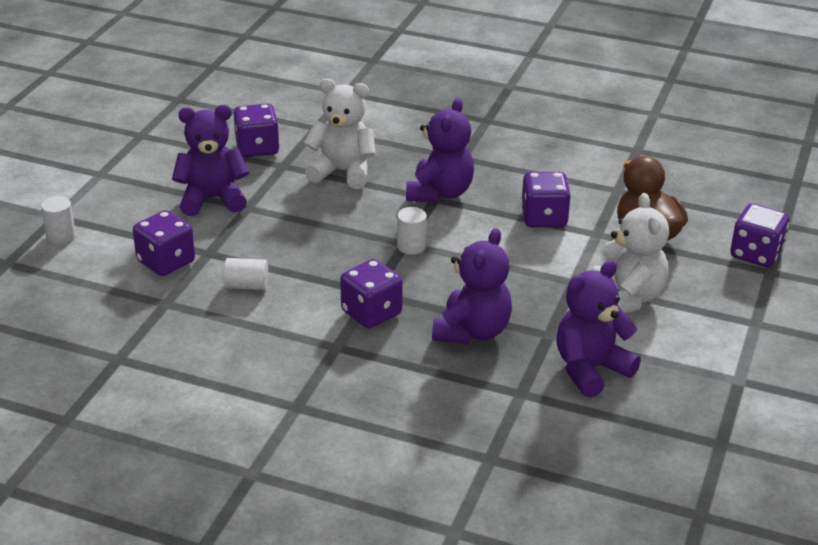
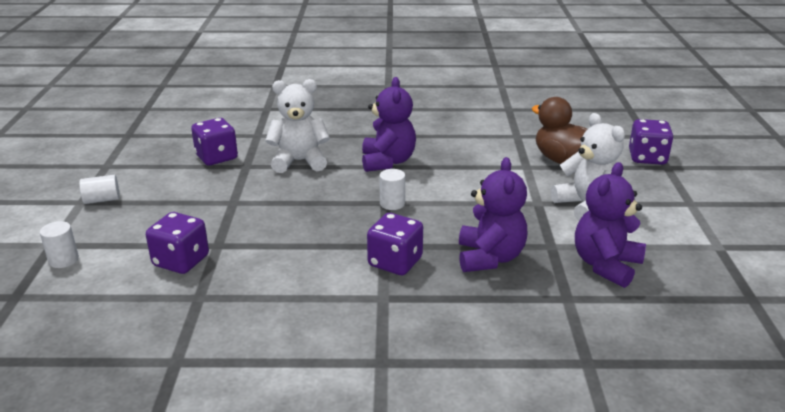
camera: 20 degrees left, 5 degrees down
purple teddy bear [172,105,249,216] -> none
white cylinder [223,258,268,290] -> white cylinder moved to [79,175,120,204]
purple dice [521,172,571,227] -> none

